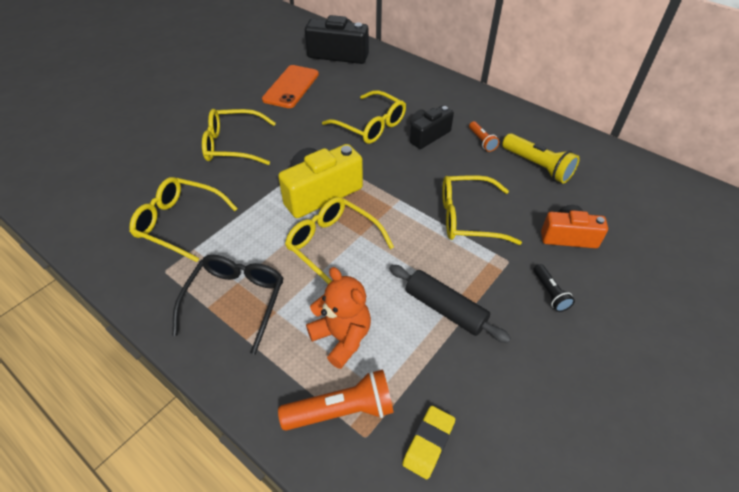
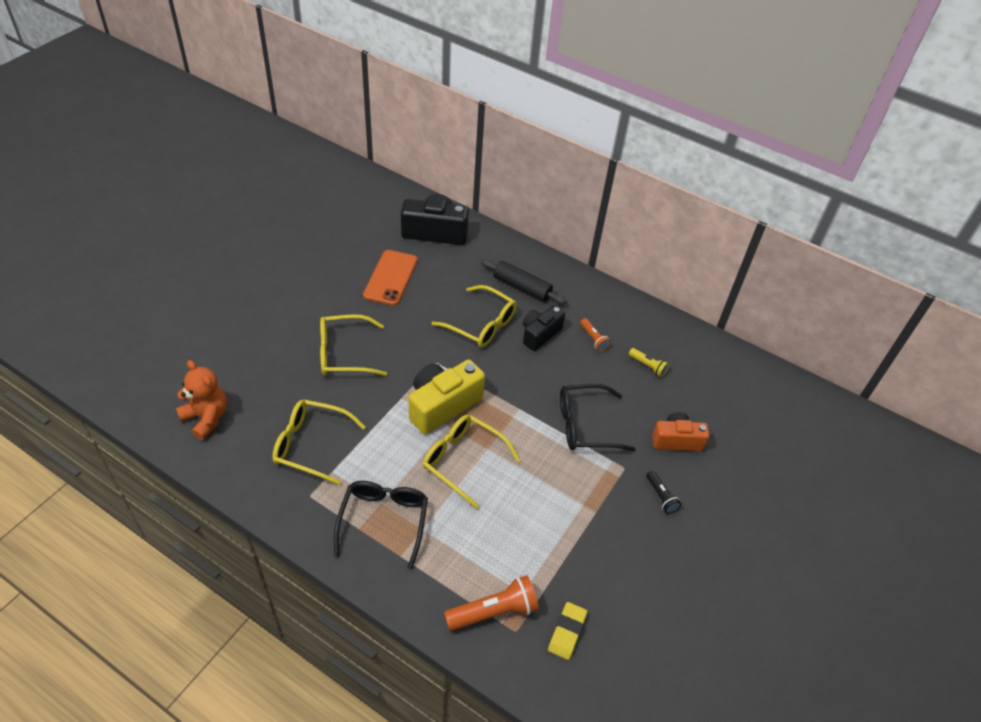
camera: 10 degrees left, 0 degrees up
orange teddy bear [306,267,371,369] -> orange teddy bear moved to [176,360,227,440]
black rolling pin [389,265,511,343] -> black rolling pin moved to [481,259,567,304]
yellow glasses [442,175,522,245] -> black glasses [560,384,635,451]
yellow flashlight [502,133,580,184] -> yellow flashlight [629,348,669,377], size x0.57

